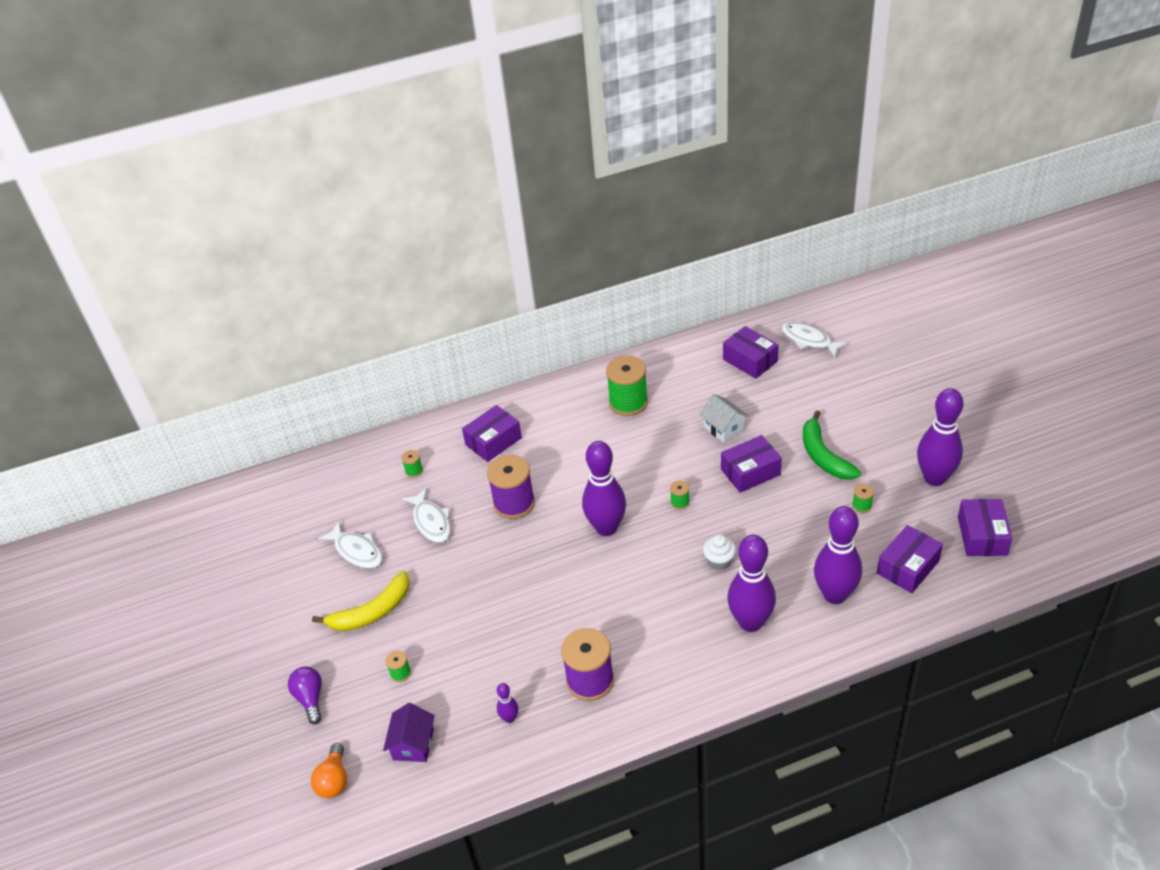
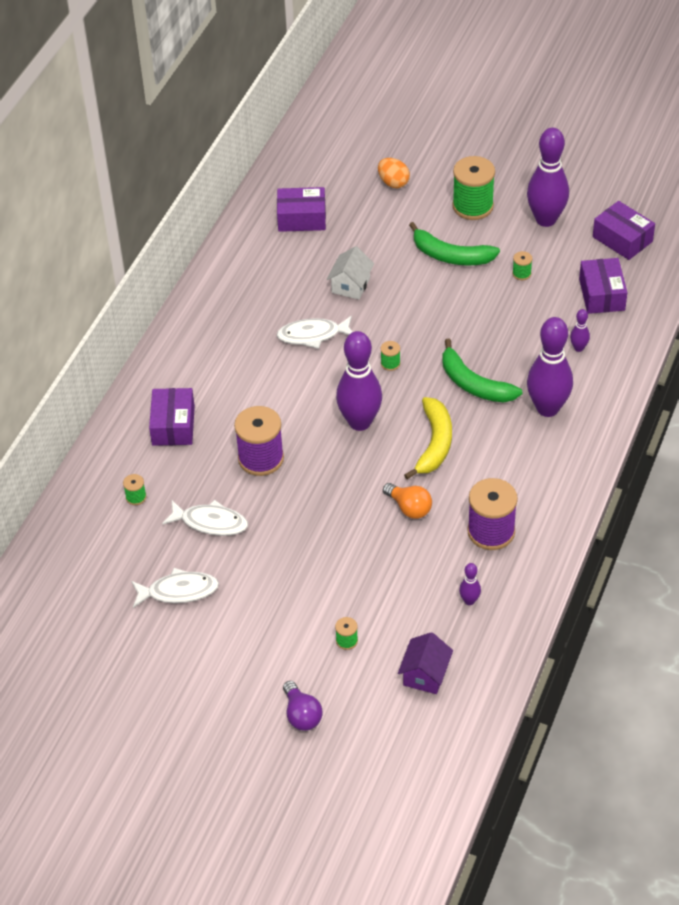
camera: 50 degrees left, 5 degrees up
purple light bulb [288,666,322,724] -> purple light bulb turned 135 degrees counterclockwise [283,681,323,731]
orange light bulb [311,743,347,798] -> orange light bulb moved to [383,483,432,519]
yellow banana [312,571,410,631] -> yellow banana moved to [404,397,452,480]
purple house [383,703,435,762] -> purple house turned 60 degrees clockwise [398,632,453,694]
green spool [606,356,648,416] -> green spool moved to [452,156,495,220]
white house [699,394,749,443] -> white house turned 75 degrees counterclockwise [327,246,374,300]
white cupcake [703,535,736,570] -> green banana [443,339,523,403]
purple box [721,435,782,493] -> none
white fish [782,322,848,357] -> white fish moved to [276,316,353,349]
purple bowling pin [814,506,862,604] -> purple bowling pin [570,309,590,352], size x0.44
none -> orange egg [378,158,410,188]

